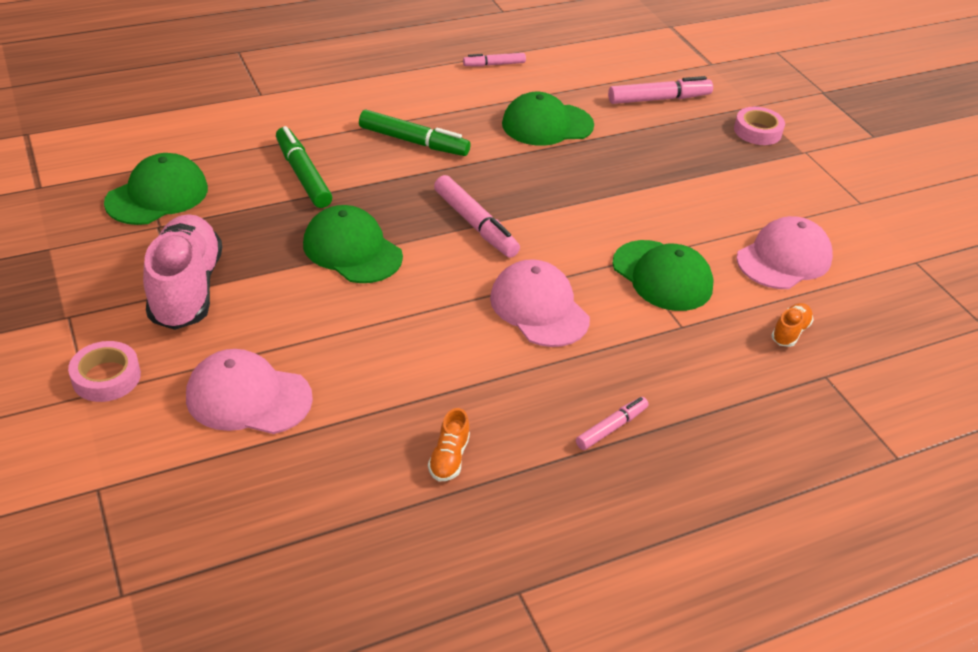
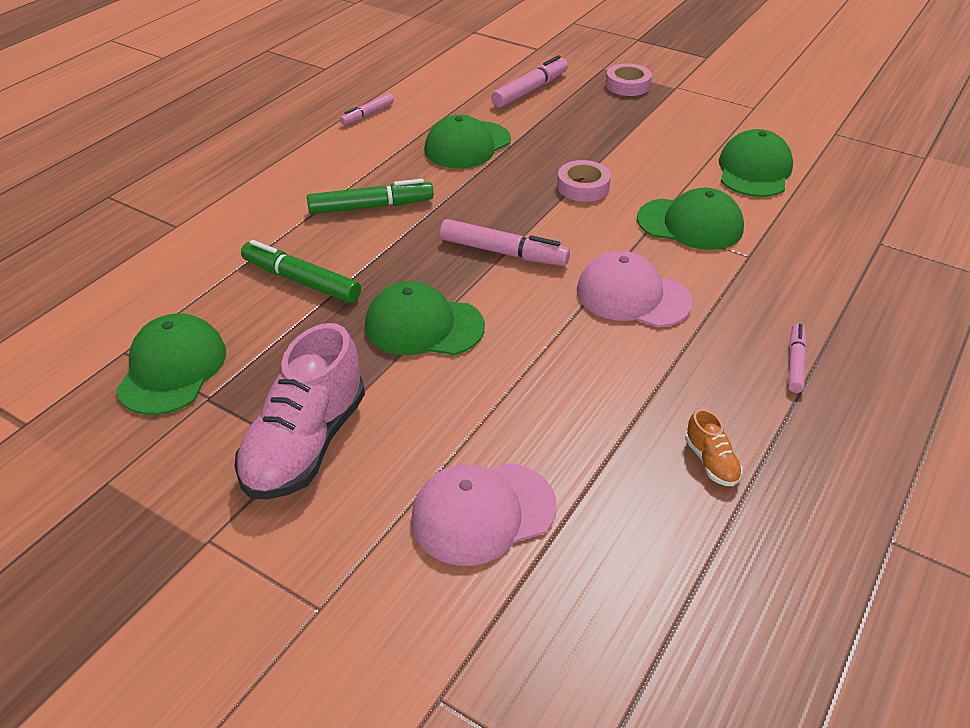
camera: 30 degrees left, 0 degrees up
pink tape [68,341,141,402] -> pink tape moved to [557,160,611,202]
pink shoe [143,214,222,330] -> pink shoe turned 120 degrees counterclockwise [234,323,365,500]
pink cap [736,216,833,289] -> green cap [719,129,793,197]
orange shoe [771,303,813,347] -> none

